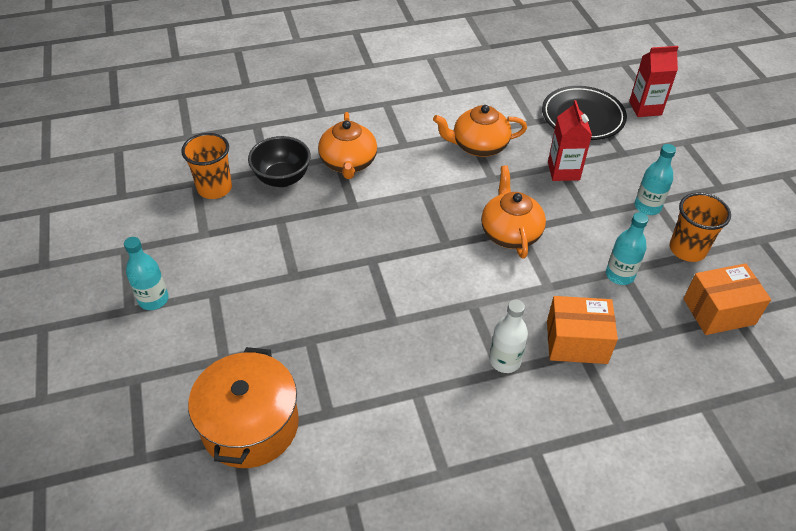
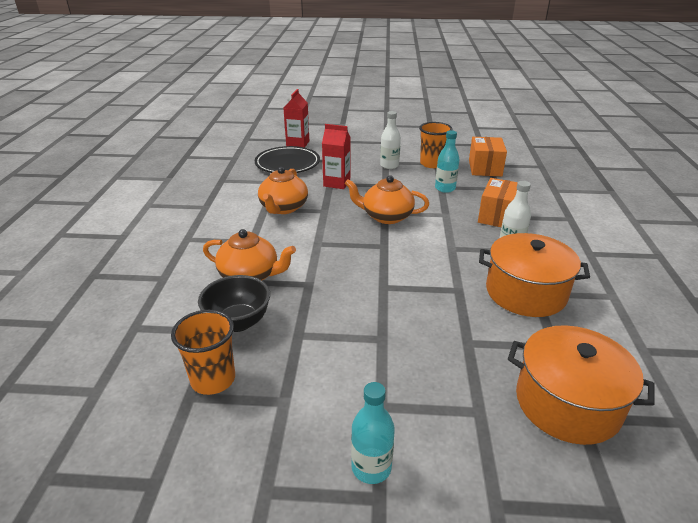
camera: 70 degrees left, 15 degrees down
turquoise bottle [635,144,676,215] -> white bottle [380,111,401,169]
none -> orange pot [479,233,590,317]

